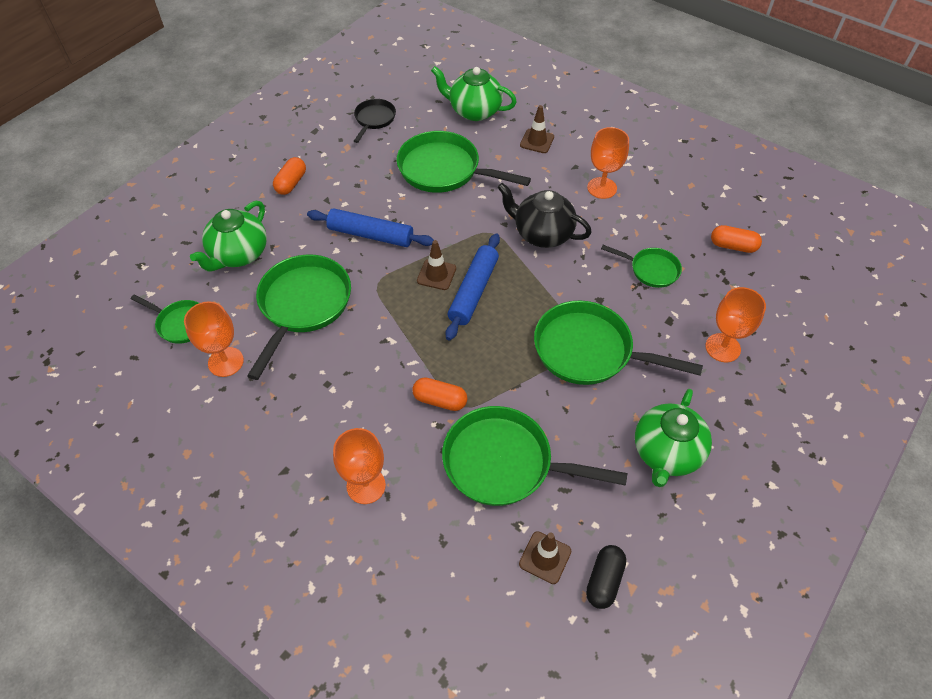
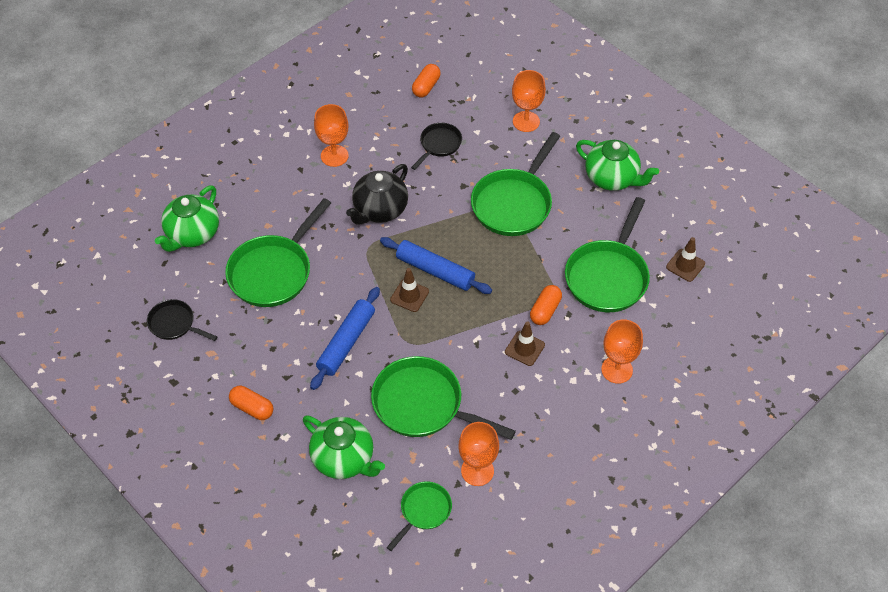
camera: 80 degrees left, 0 degrees up
brown traffic cone [520,105,554,153] -> brown traffic cone moved to [505,321,545,366]
black capsule [586,545,627,609] -> none
green pan [601,245,682,288] -> black pan [411,123,462,170]

